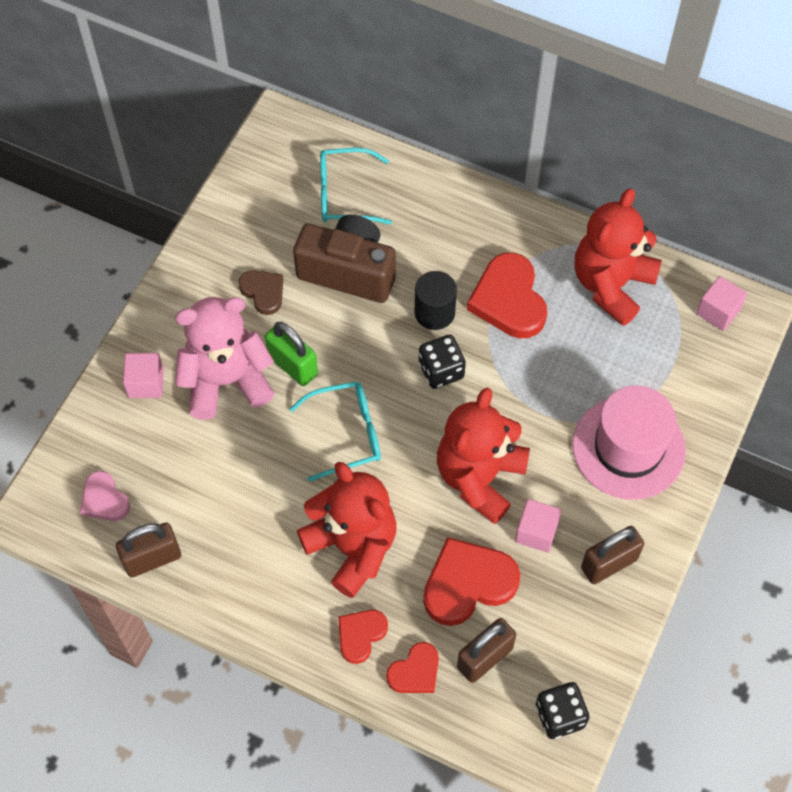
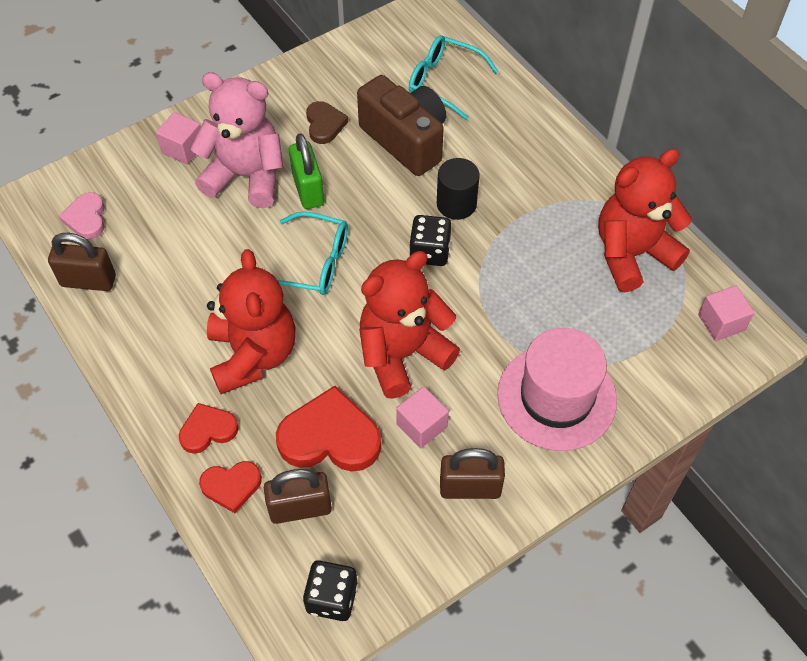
camera: 30 degrees right, 5 degrees down
red heart [467,252,547,338] -> none

